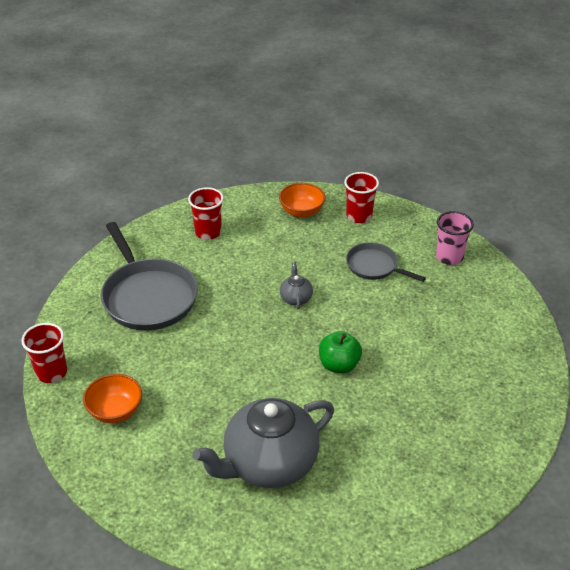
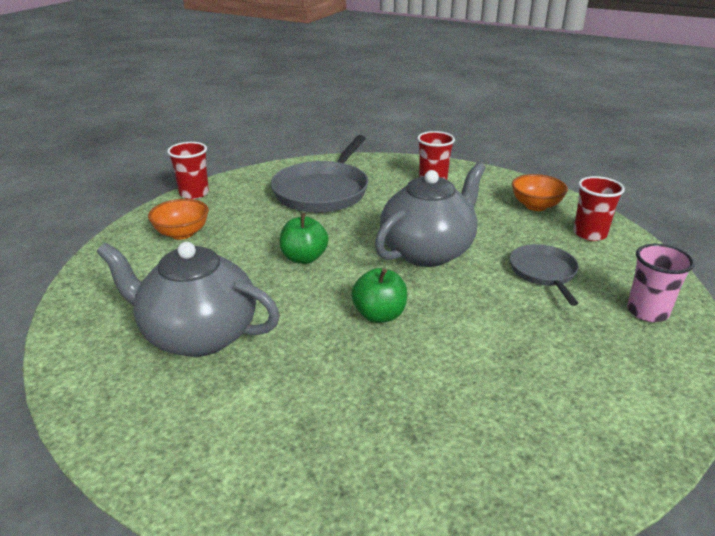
camera: 50 degrees right, 10 degrees down
grey teapot [280,262,313,309] -> grey teapot [375,162,486,267], size x2.38
none -> green apple [280,213,328,264]

